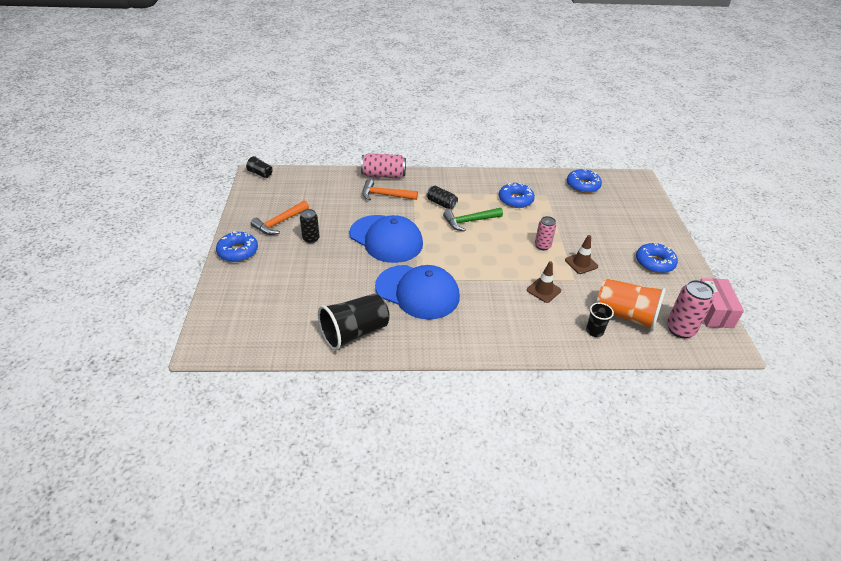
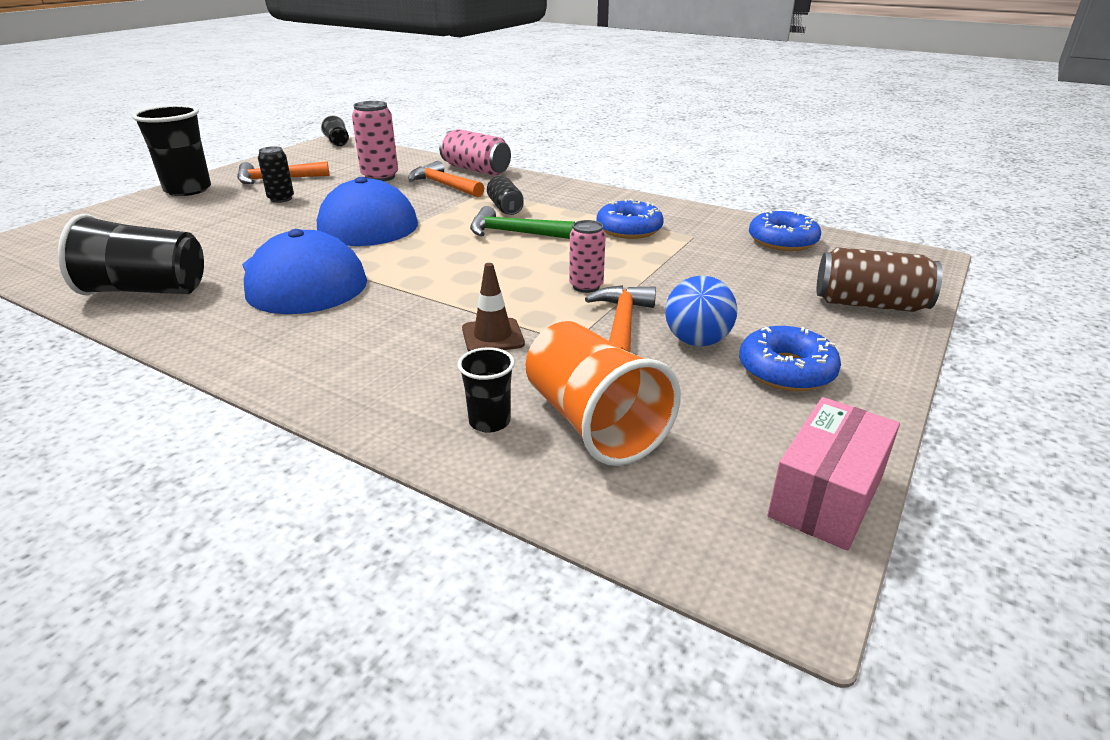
camera: 35 degrees right, 10 degrees down
blue donut [216,231,258,262] -> black cup [132,105,211,196]
brown traffic cone [565,235,598,274] -> orange hammer [585,285,656,352]
pink can [667,280,714,338] -> pink can moved to [352,101,398,181]
none -> blue ball [665,276,737,346]
none -> brown can [817,247,943,312]

